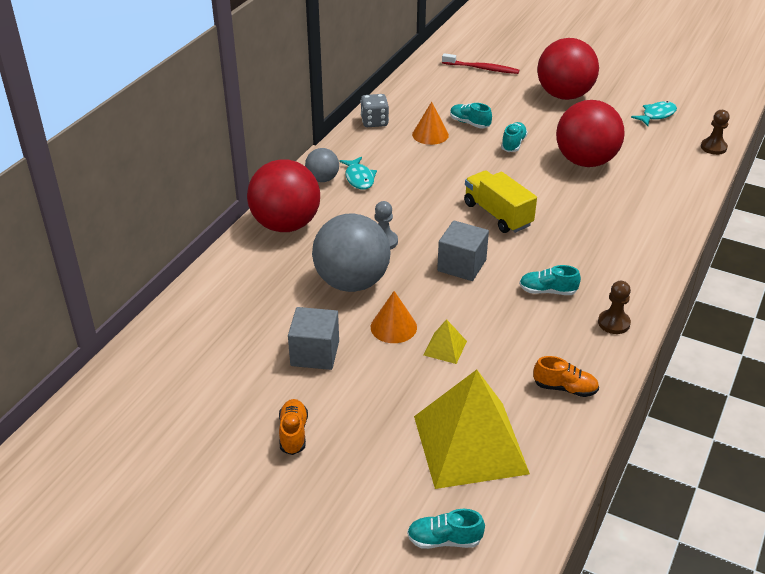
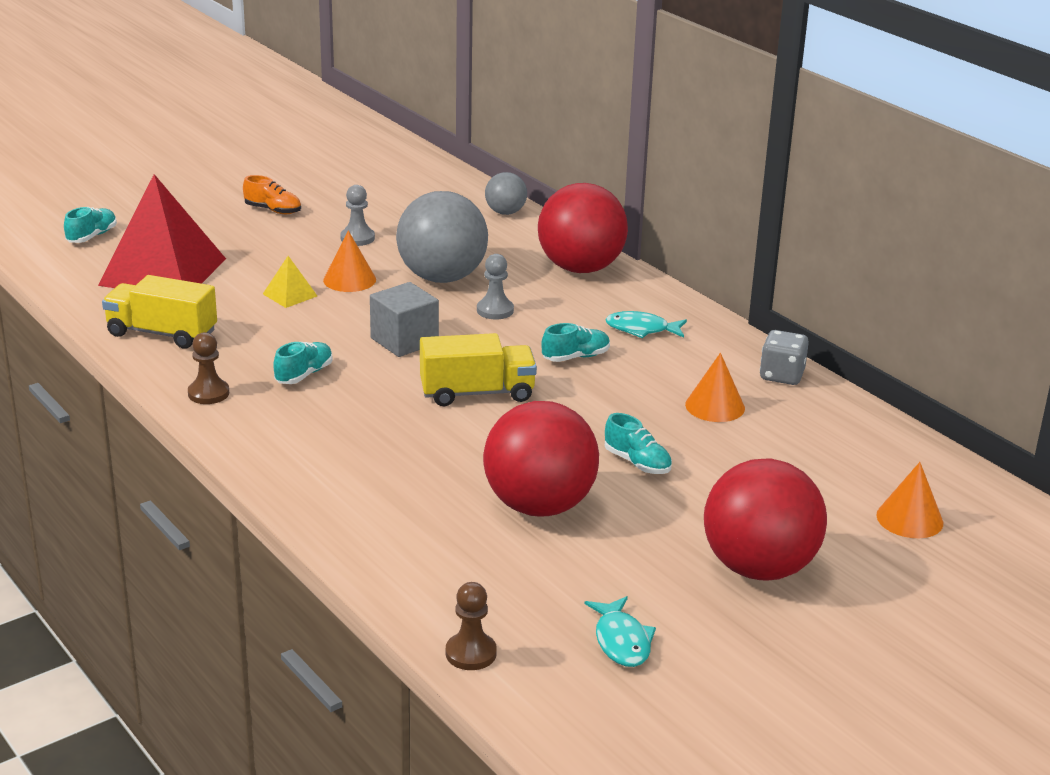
camera: 115 degrees right, 10 degrees down
grey cube [288,307,339,370] -> grey pawn [340,185,375,246]
grey ball [305,148,339,182] -> grey ball moved to [485,172,527,215]
yellow pyramid [414,370,530,489] -> red pyramid [98,174,226,288]
red toothbrush [442,53,519,74] -> orange cone [876,462,943,538]
turquoise shoe [450,103,492,128] -> turquoise shoe moved to [541,323,610,362]
orange shoe [533,356,599,397] -> yellow truck [102,275,217,349]

